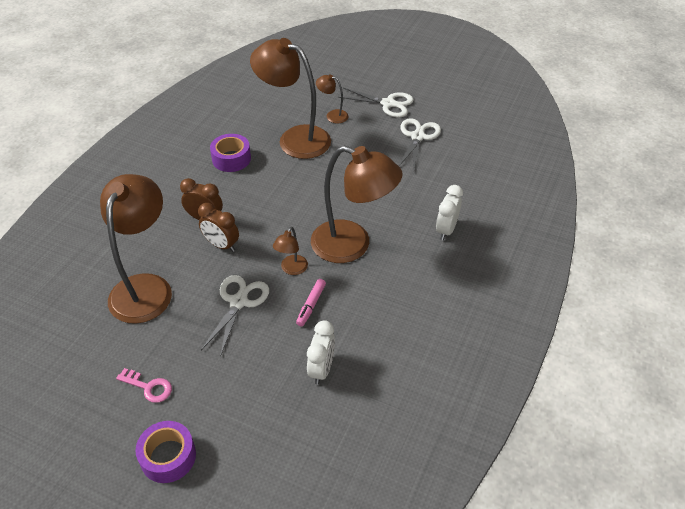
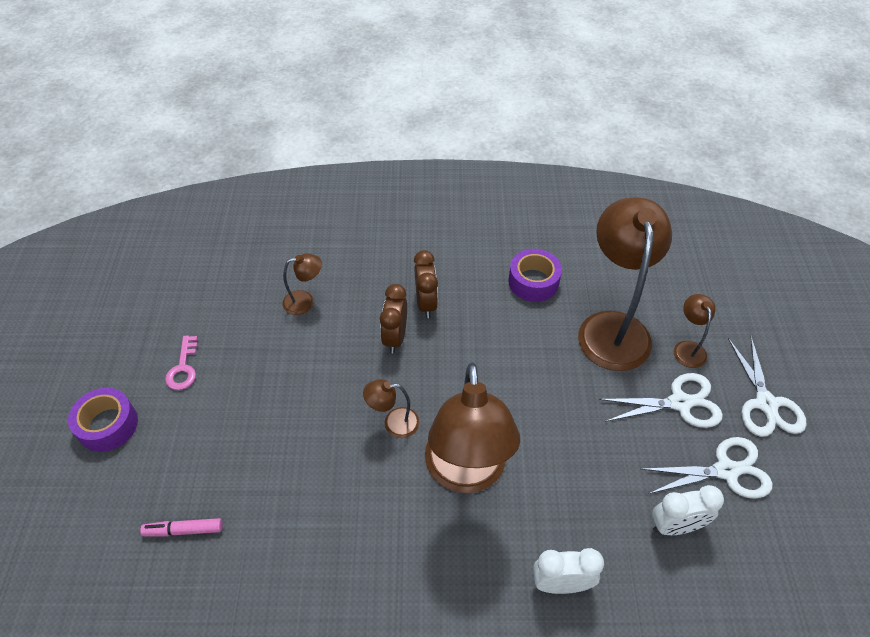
camera: 65 degrees right, 5 degrees up
brown lamp [100,174,172,324] -> brown lamp [282,253,322,315], size x0.44
white scissors [201,275,269,357] -> white scissors moved to [599,373,723,428]
pink marker [296,279,326,327] -> pink marker moved to [140,518,223,537]
white clock [307,320,335,385] -> white clock moved to [652,485,724,535]

